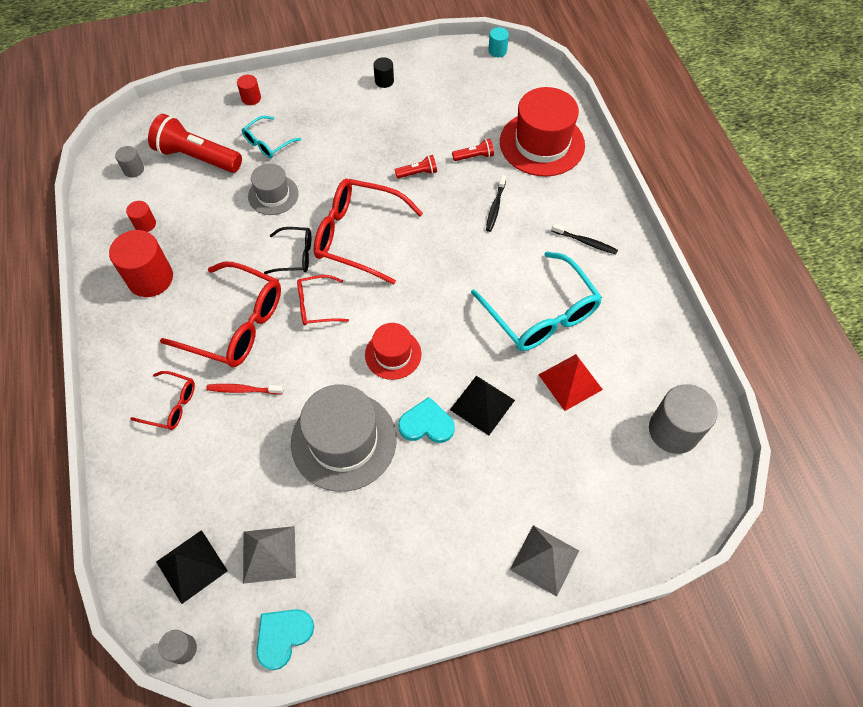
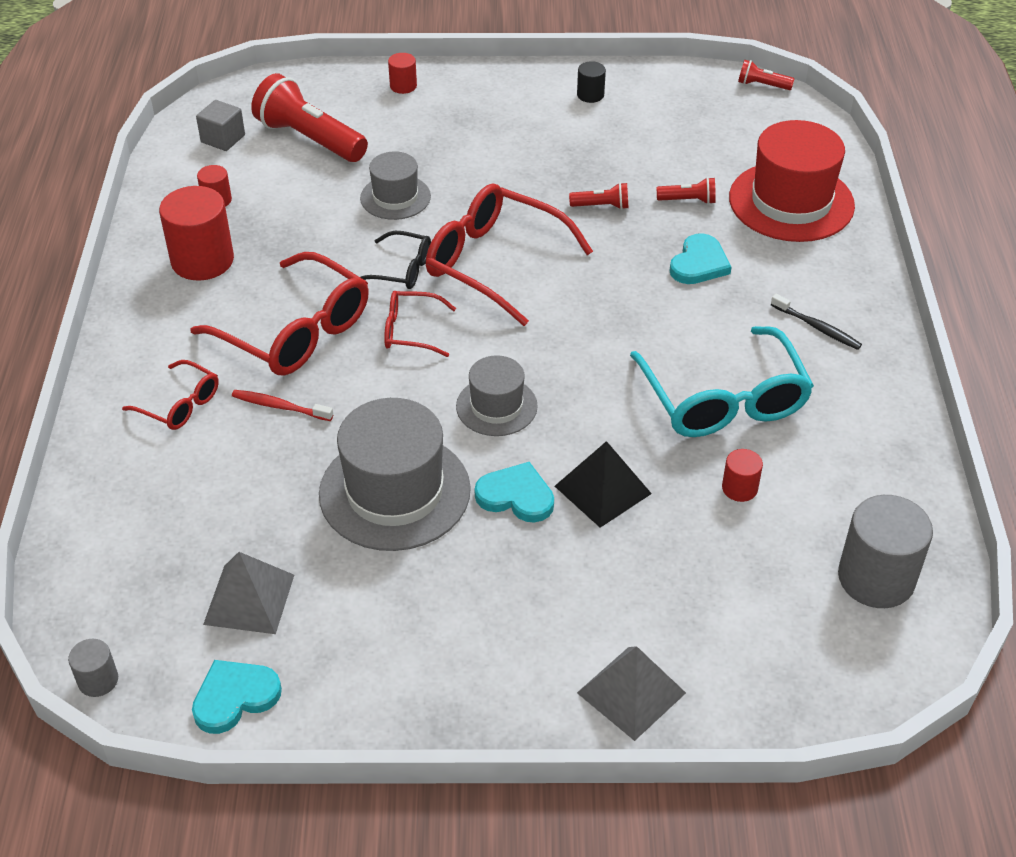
camera: 15 degrees right, 15 degrees down
grey cylinder [115,146,144,178] -> grey cube [196,100,245,151]
black pyramid [156,530,228,604] -> none
turquoise glasses [242,116,302,158] -> none
red hat [365,323,421,380] -> grey hat [456,355,538,436]
black toothbrush [486,175,506,232] -> turquoise heart [669,233,732,284]
turquoise cylinder [488,27,509,57] -> red flashlight [738,60,794,90]
red pyramid [538,354,603,411] -> red cylinder [722,449,763,502]

